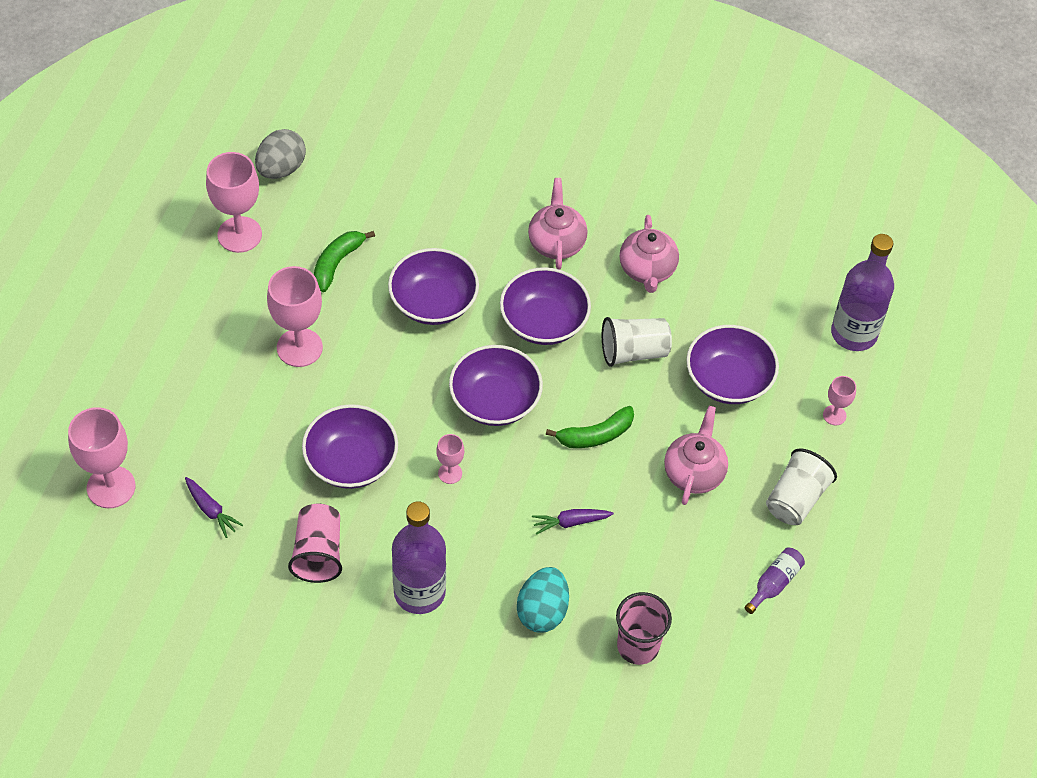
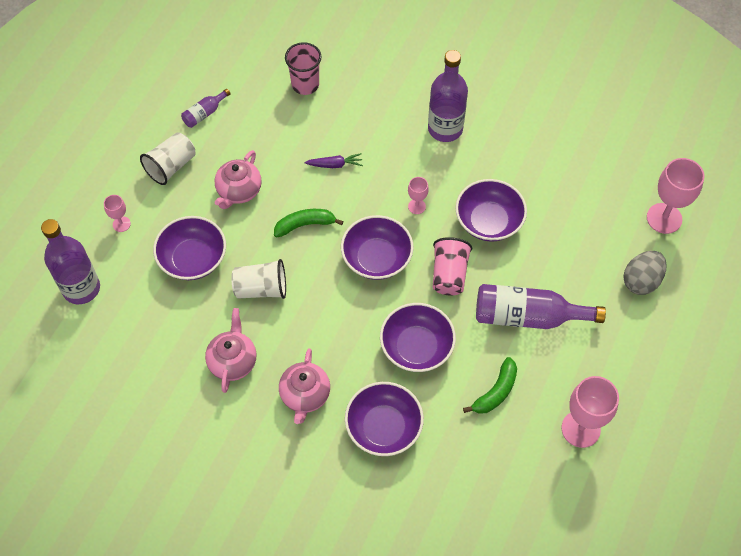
camera: 170 degrees left, 5 degrees up
purple carrot [185,477,243,538] -> none
grey egg [255,129,306,179] -> grey egg moved to [623,251,667,295]
pink goblet [267,266,323,367] -> purple bottle [476,284,606,329]
pink cup [288,504,342,583] -> pink cup moved to [433,237,472,296]
purple bowl [500,267,591,345] -> purple bowl moved to [345,382,424,456]
turquoise egg [517,567,569,632] -> none

